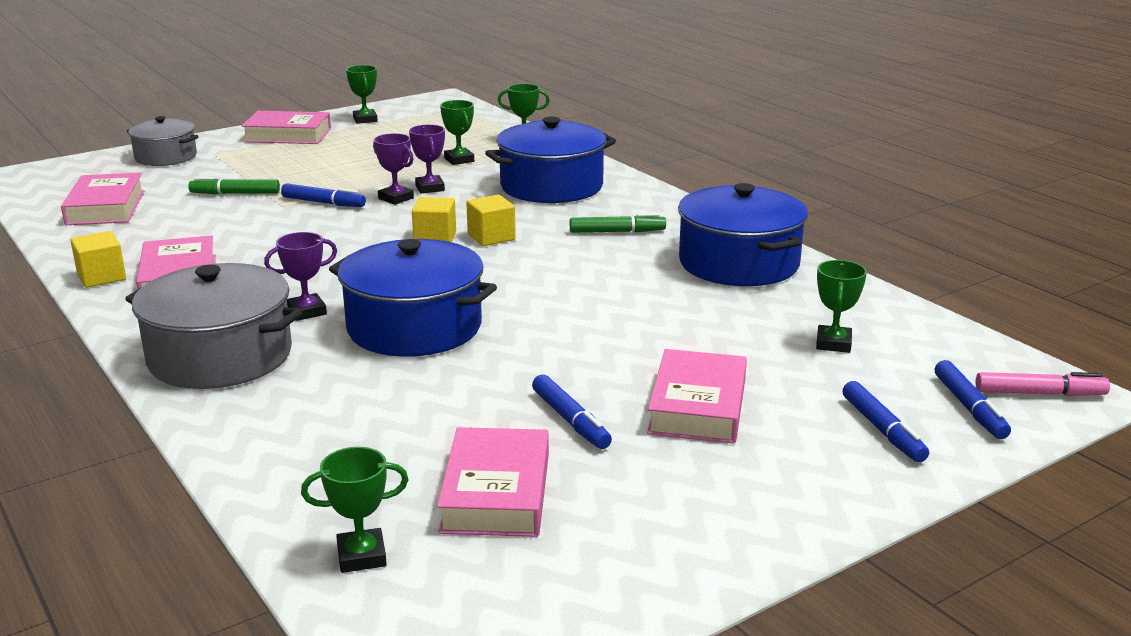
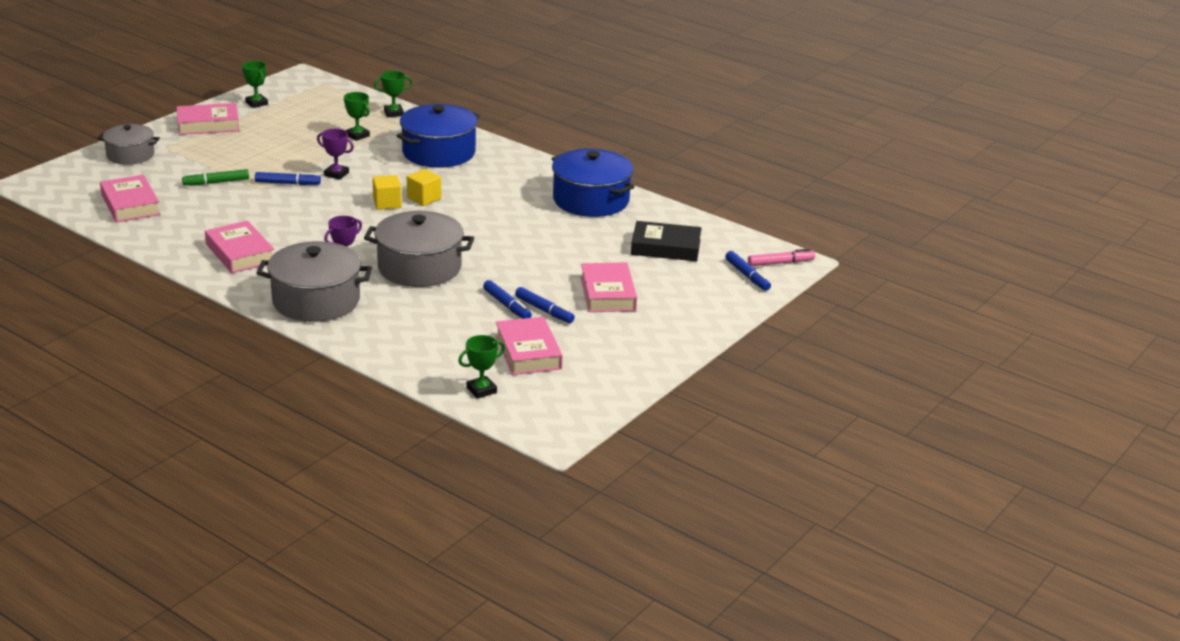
camera: 20 degrees left, 5 degrees up
yellow cube [71,231,126,288] -> none
blue pot [329,239,497,357] -> grey pot [364,211,474,287]
purple trophy [409,124,445,193] -> none
green marker [570,213,666,233] -> none
green trophy [816,260,867,353] -> black book [631,221,702,261]
blue marker [842,381,929,462] -> blue marker moved to [483,280,532,319]

